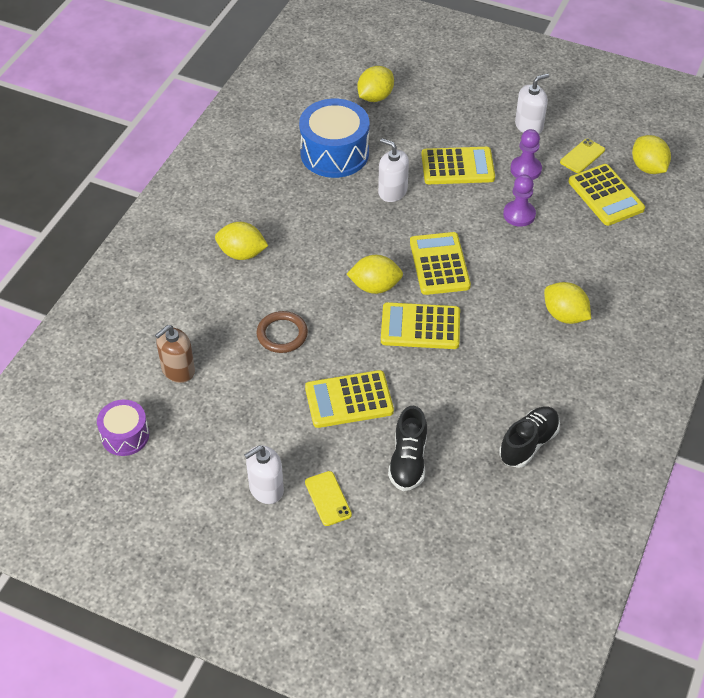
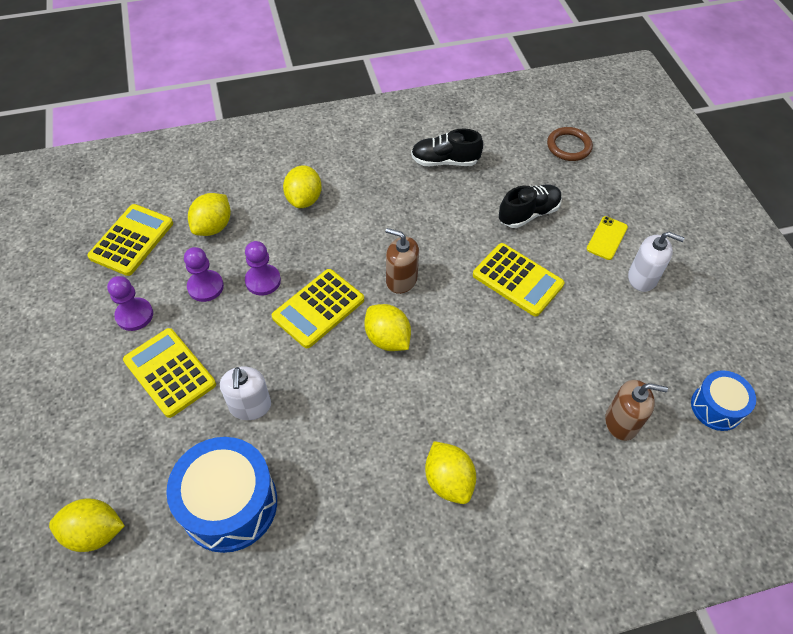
camera: 130 degrees left, 5 degrees up
purple drum [97,400,149,456] -> blue drum [691,371,756,431]
brown ring [257,311,308,353] -> brown ring moved to [547,127,593,161]
yellow calculator [381,302,460,349] -> brown soap dispenser [385,228,419,294]
white soap dispenser [515,73,549,134] -> none
yellow phone [560,138,605,173] -> none
yellow lemon [632,135,671,174] -> yellow lemon moved to [188,193,231,236]
none -> purple pawn [245,241,281,295]

